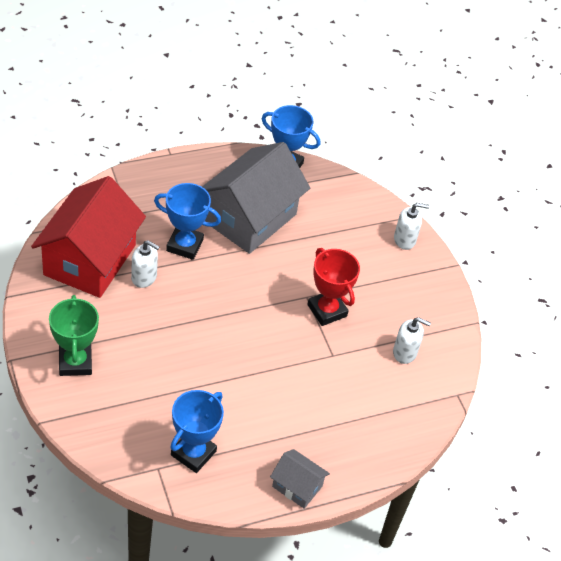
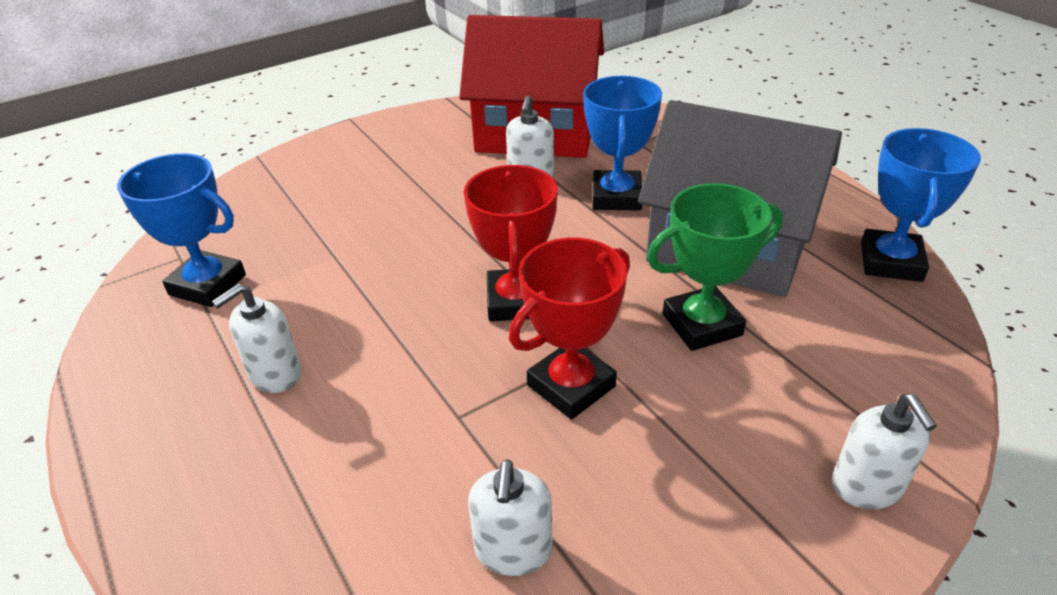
camera: 85 degrees right, 10 degrees down
green trophy [49,295,99,376] -> green trophy moved to [647,183,783,351]
grey house [270,449,330,509] -> none
none -> white soap dispenser [212,284,302,393]
none -> red trophy [464,165,558,321]

